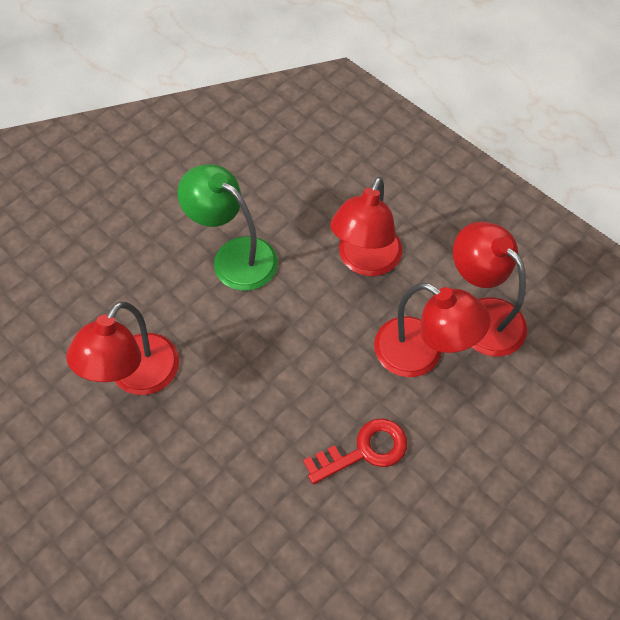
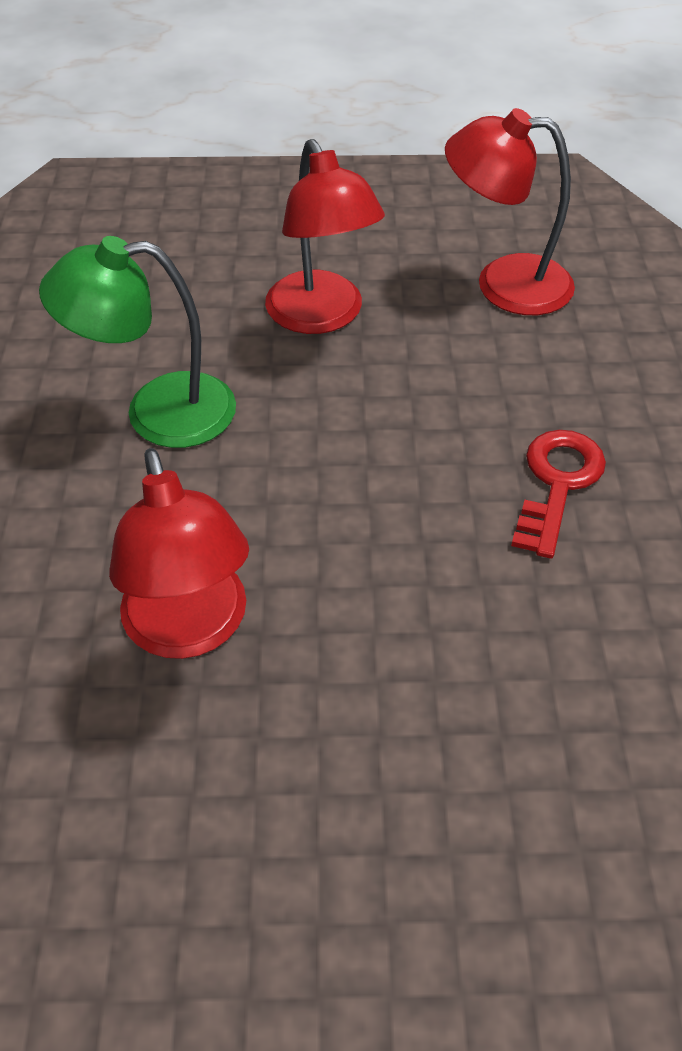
camera: 45 degrees left, 10 degrees down
red lamp [374,283,491,377] -> none

